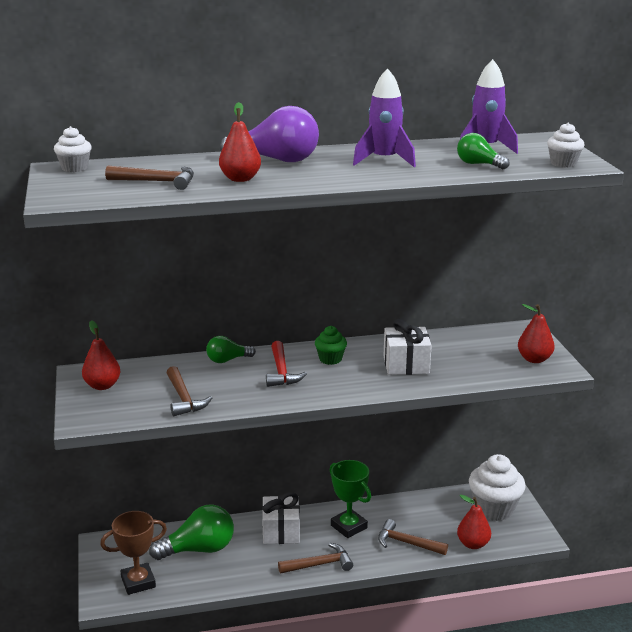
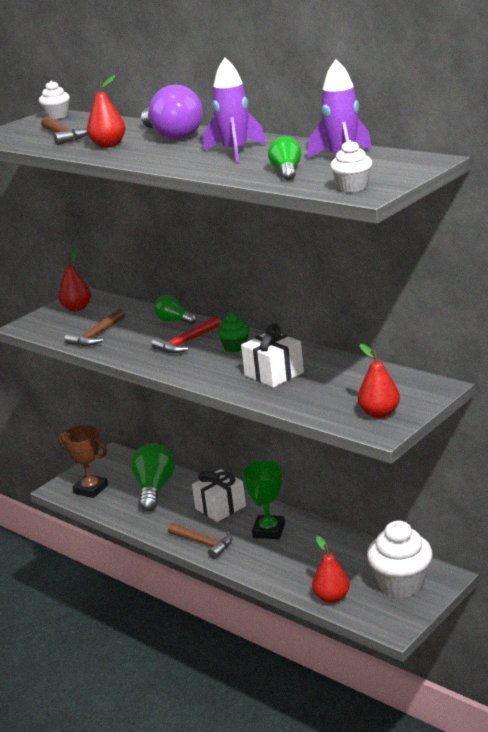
camera: 55 degrees right, 0 degrees up
green light bulb [149,504,234,560] -> green light bulb turned 120 degrees counterclockwise [131,443,175,511]
brown hammer [378,519,448,555] -> none

